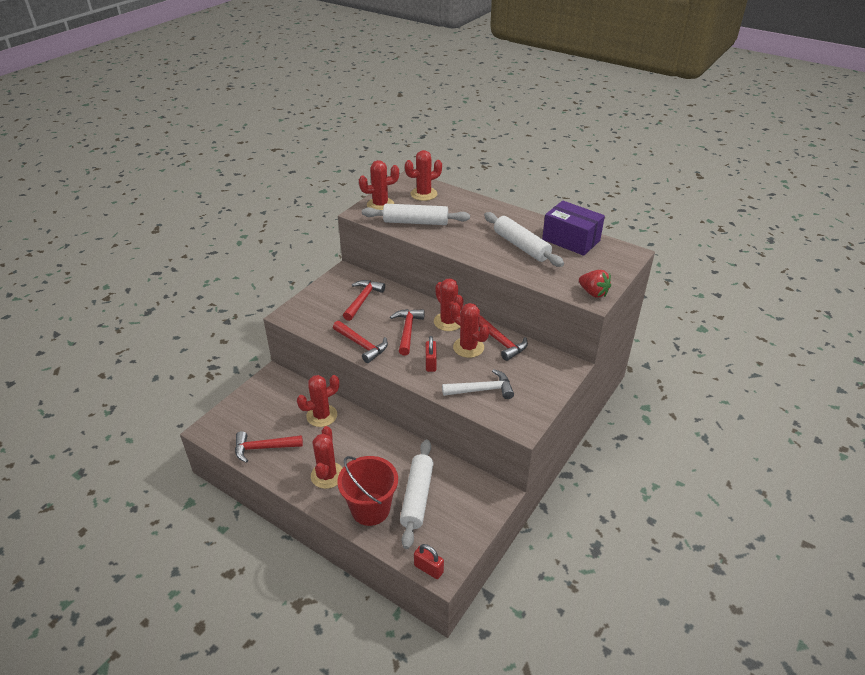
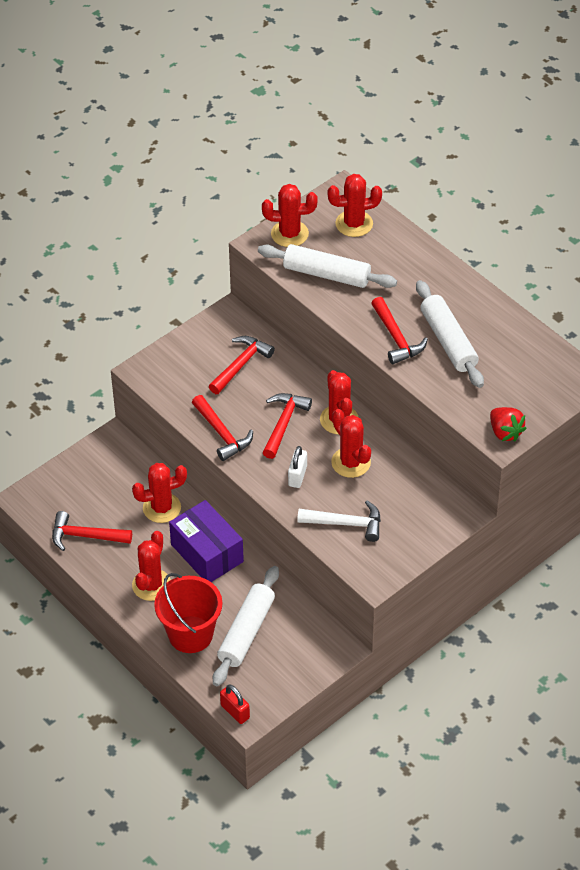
camera: 15 degrees right, 10 degrees up
red padlock [426,336,437,372] -> white padlock [288,446,307,488]
red hammer [479,315,528,361] -> red hammer moved to [371,297,428,364]
purple box [542,201,605,256] -> purple box moved to [169,500,244,582]

